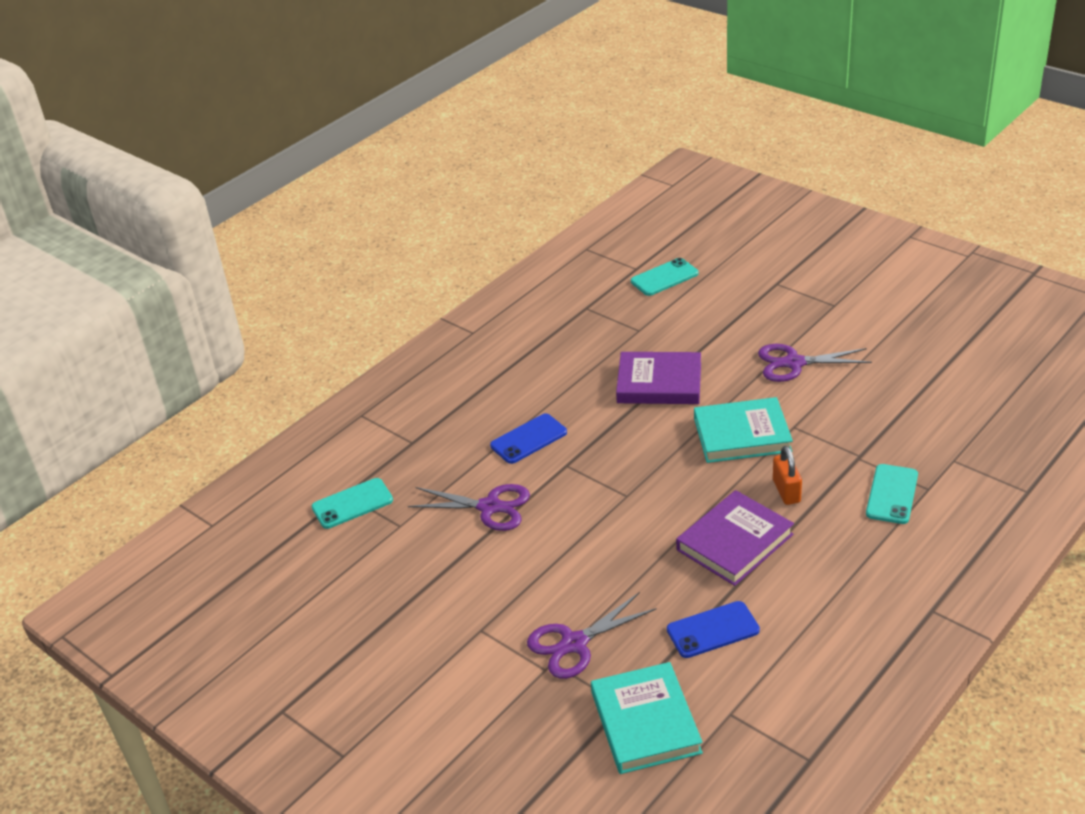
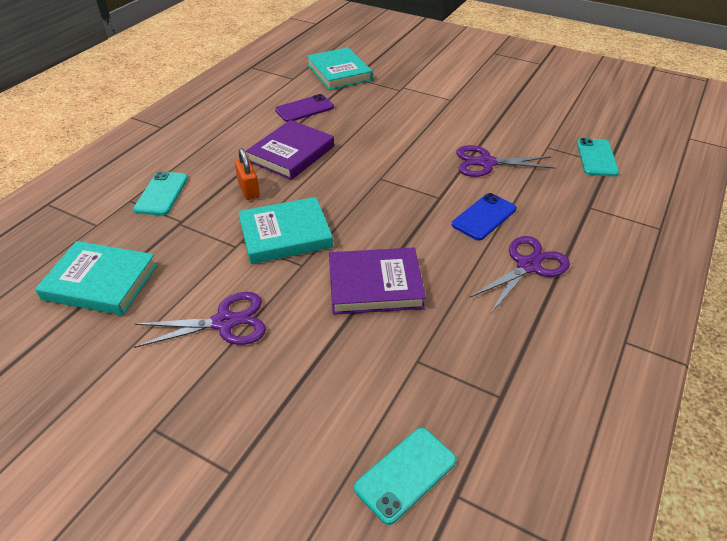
camera: 165 degrees right, 5 degrees up
turquoise phone [312,478,393,529] -> turquoise phone turned 45 degrees counterclockwise [577,138,619,177]
purple scissors [527,592,657,679] -> purple scissors moved to [469,236,570,313]
blue phone [667,601,760,658] -> purple phone [275,94,334,122]
none -> turquoise book [35,241,157,315]

